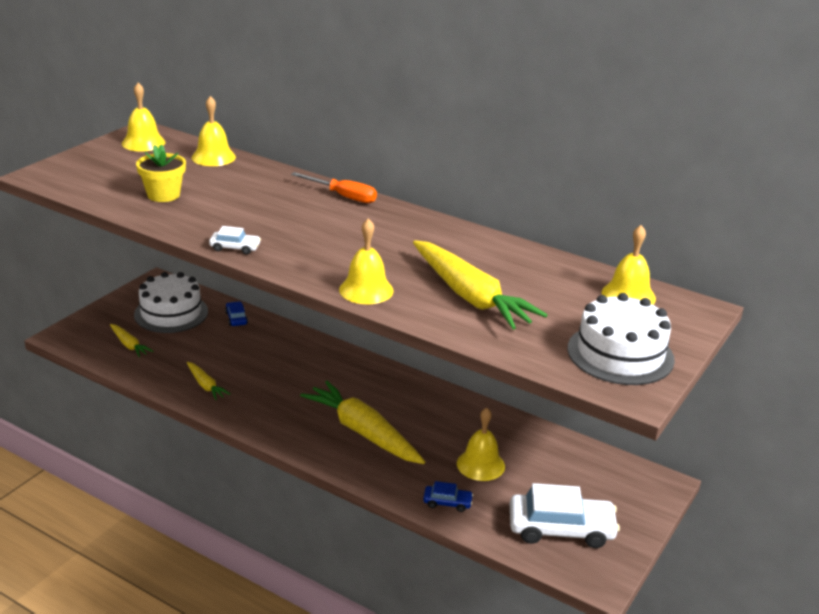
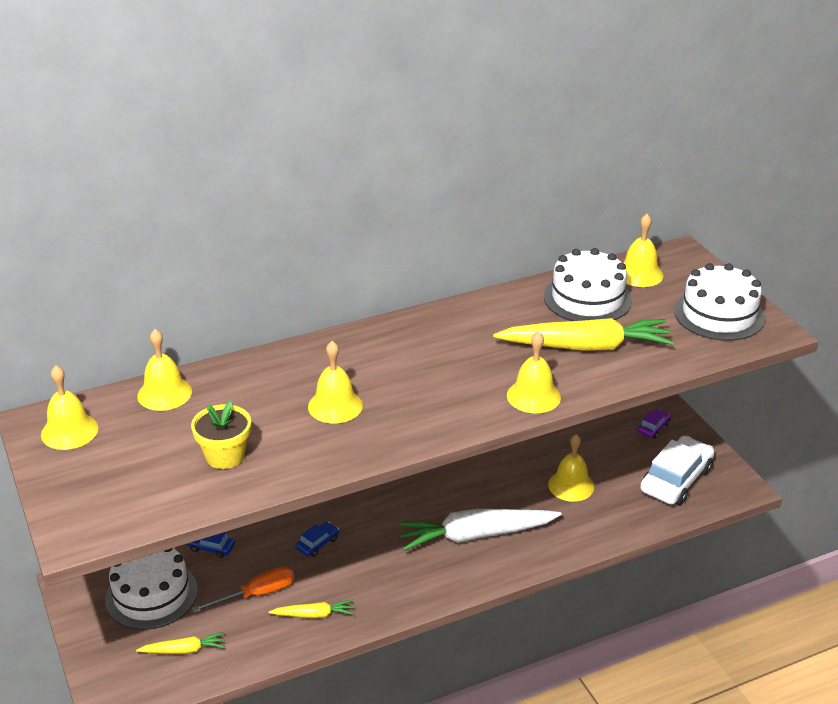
camera: 55 degrees left, 5 degrees up
white car [209,226,261,254] -> none
orange screwdriver [291,172,377,203] -> orange screwdriver moved to [192,566,294,613]
yellow carrot [300,381,425,464] -> white carrot [397,509,562,551]
blue car [423,481,473,512] -> blue car moved to [295,522,339,557]
none -> yellow bell [308,341,363,423]
none -> white cake [544,248,632,321]
none -> purple car [637,409,671,439]

